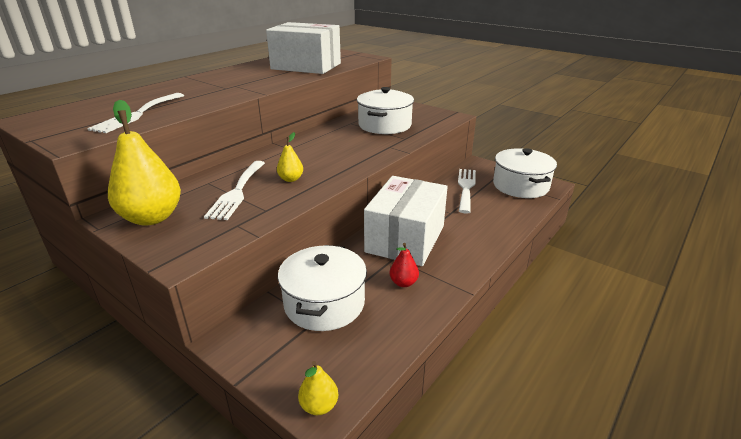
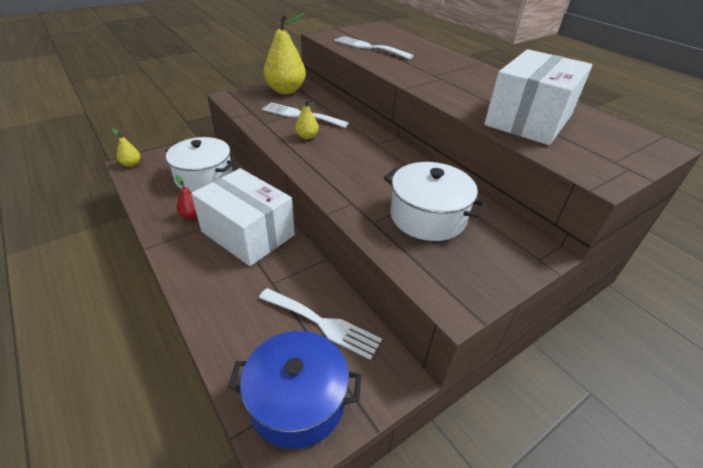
camera: 105 degrees right, 10 degrees up
white pot [493,148,557,198] -> blue pot [228,331,361,449]

